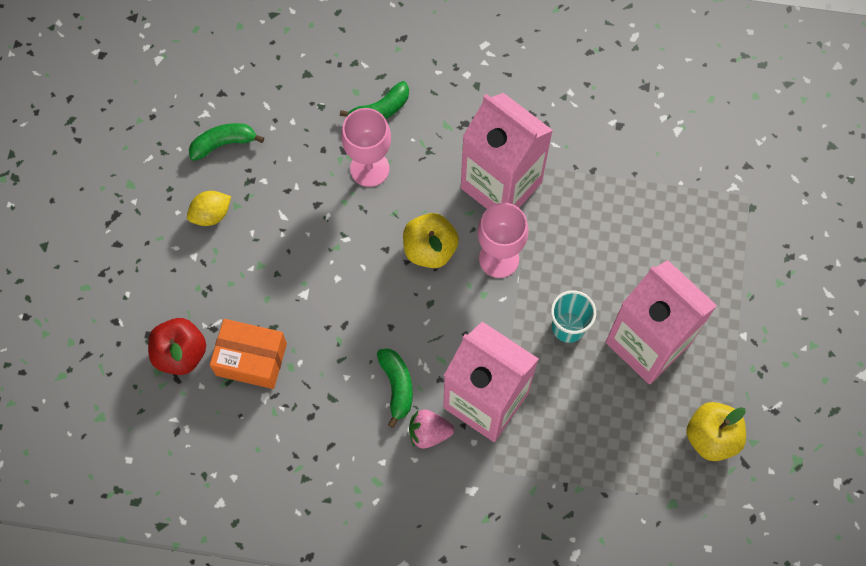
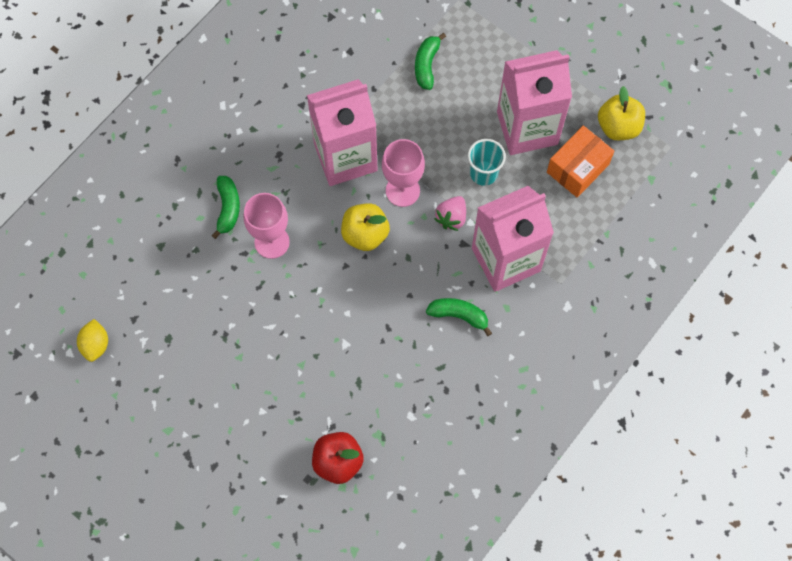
camera: 60 degrees left, 0 degrees up
yellow lemon [187,191,231,226] -> yellow lemon moved to [77,319,108,362]
green banana [189,123,264,161] -> green banana moved to [415,33,446,90]
orange box [210,319,287,389] -> orange box moved to [547,125,614,197]
pink strawberry [409,409,454,449] -> pink strawberry moved to [434,196,466,231]

